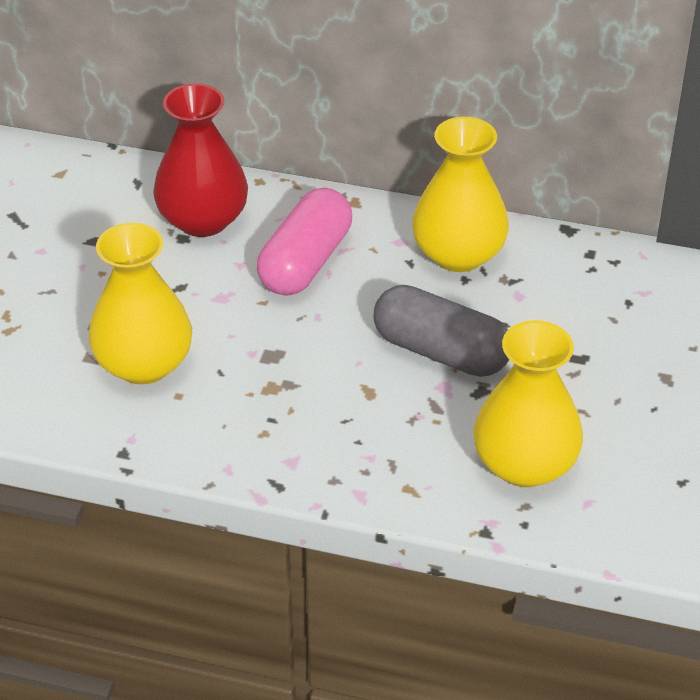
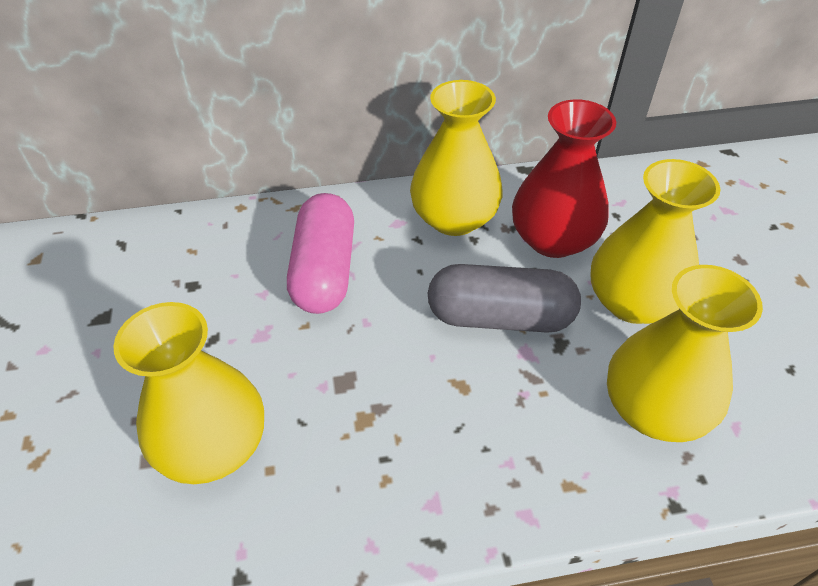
camera: 25 degrees left, 5 degrees up
red vase [153,83,248,237] -> red vase moved to [512,99,616,258]
none -> yellow vase [590,159,720,324]

